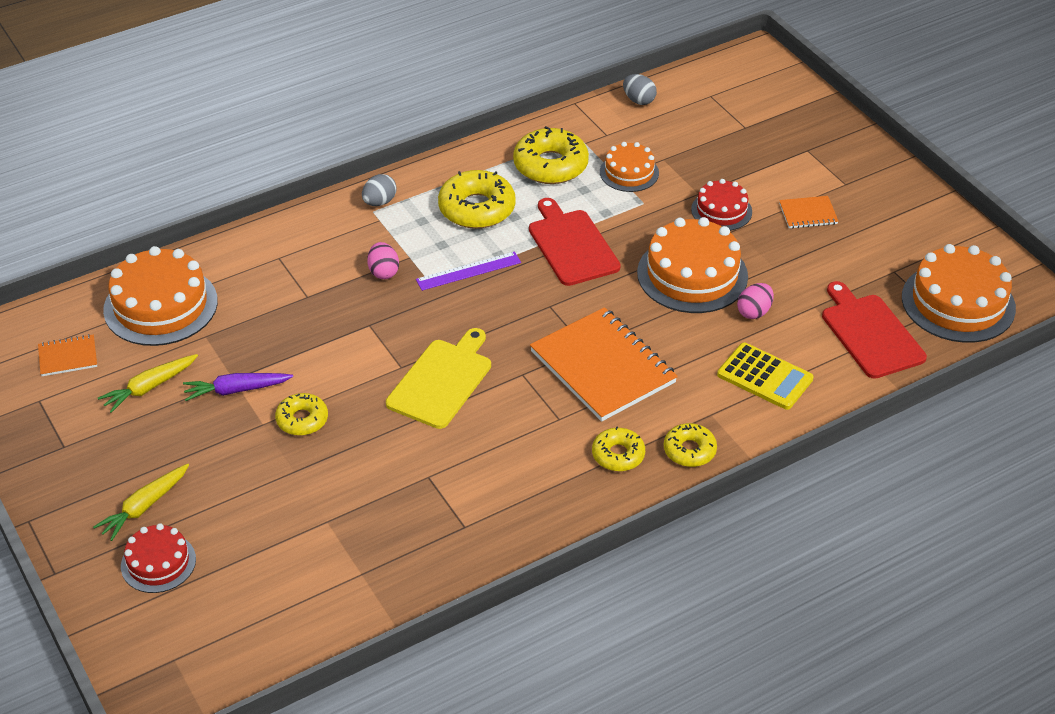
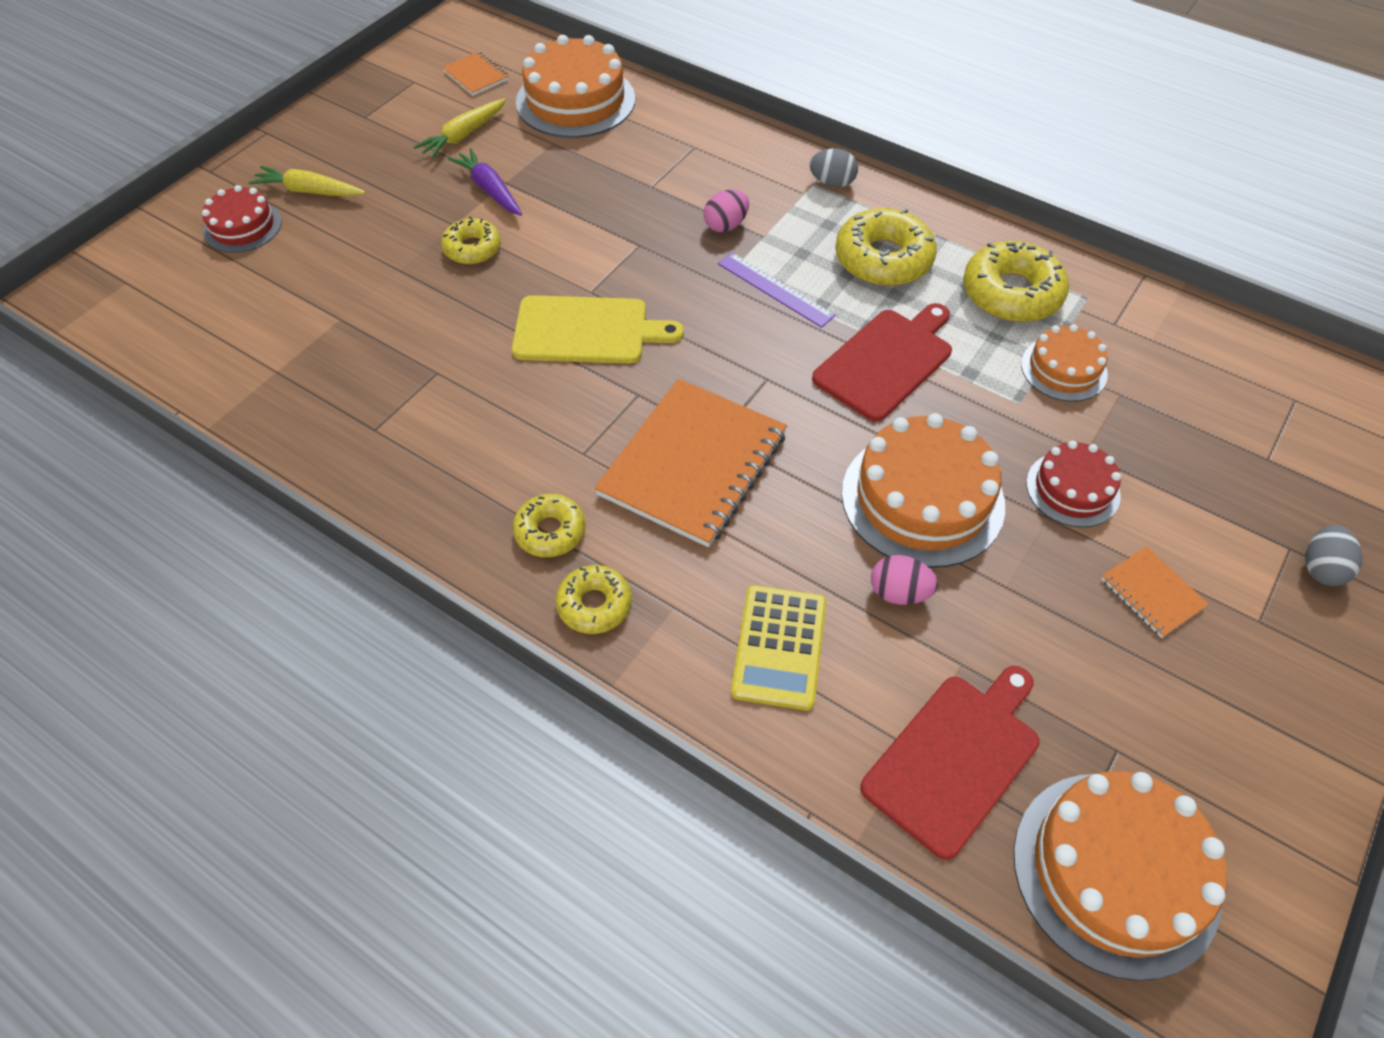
camera: 65 degrees right, 10 degrees up
yellow carrot [98,354,198,413] -> yellow carrot turned 75 degrees counterclockwise [414,98,506,159]
grey egg [623,74,657,105] -> grey egg moved to [1305,525,1363,586]

